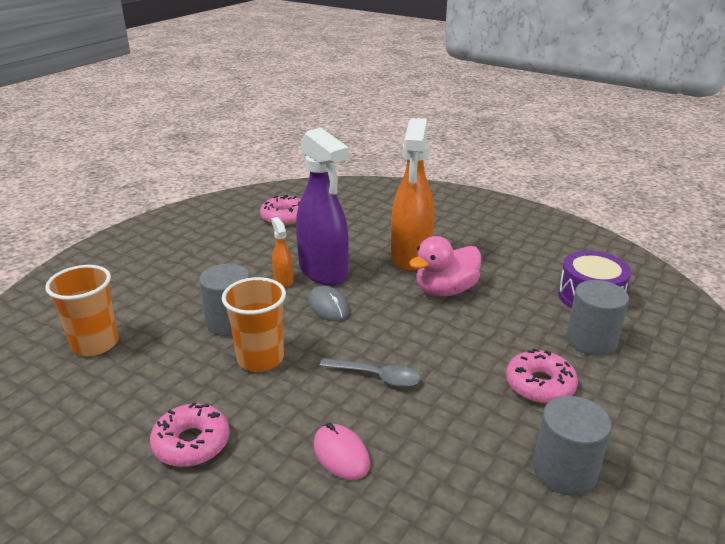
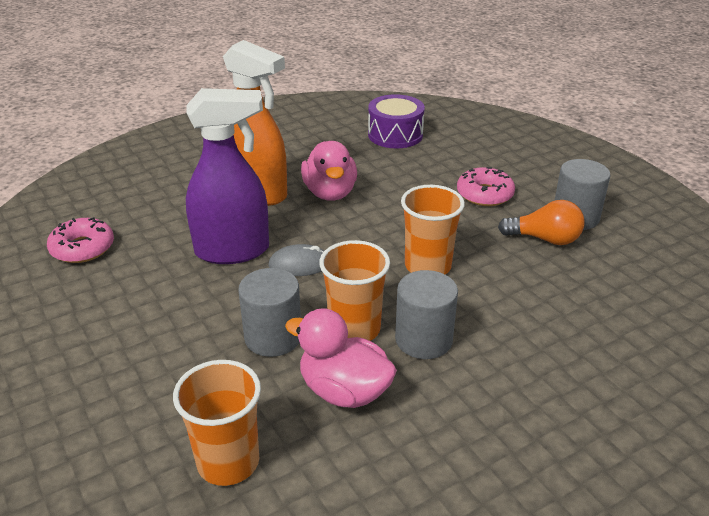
camera: 65 degrees left, 5 degrees up
pink donut [150,402,230,467] -> none
orange spray bottle [271,217,293,287] -> none
pink mouse [313,423,370,480] -> none
grey spoon [319,358,420,387] -> orange cup [401,185,465,274]
grey cylinder [566,280,629,356] -> grey cylinder moved to [395,270,458,359]
none -> pink duck [285,308,397,408]
none -> orange light bulb [498,200,585,245]

